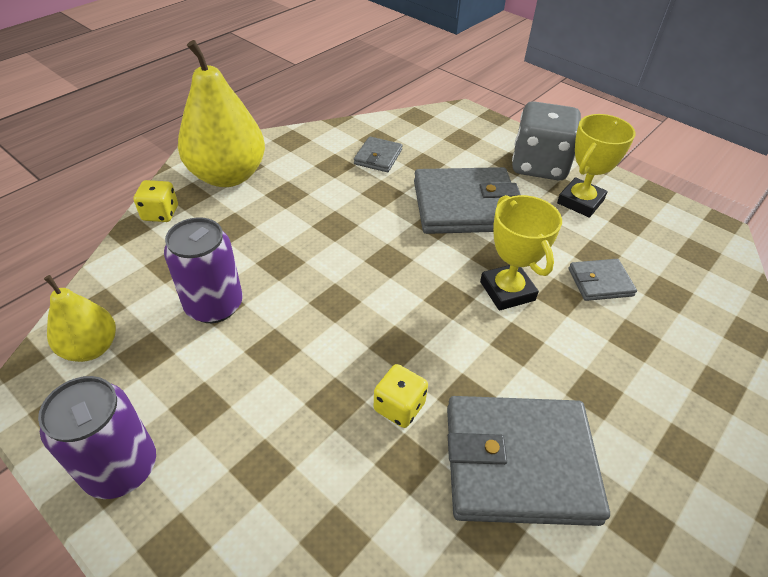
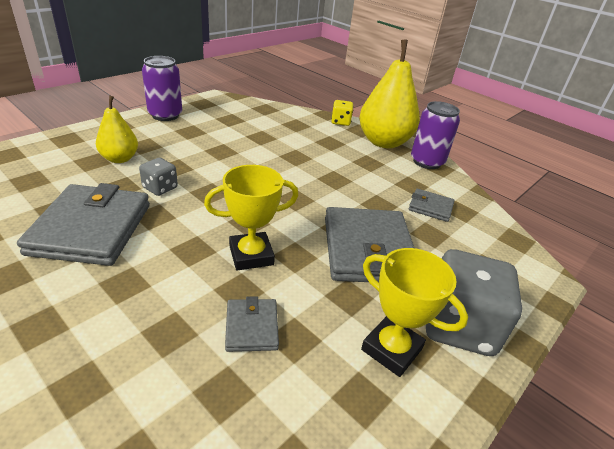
camera: 90 degrees right, 10 degrees down
yellow pear [44,275,116,362] -> yellow pear moved to [96,96,138,163]
purple can [164,217,243,323] -> purple can moved to [411,101,460,169]
yellow dice [374,364,428,428] -> grey dice [139,158,178,196]

